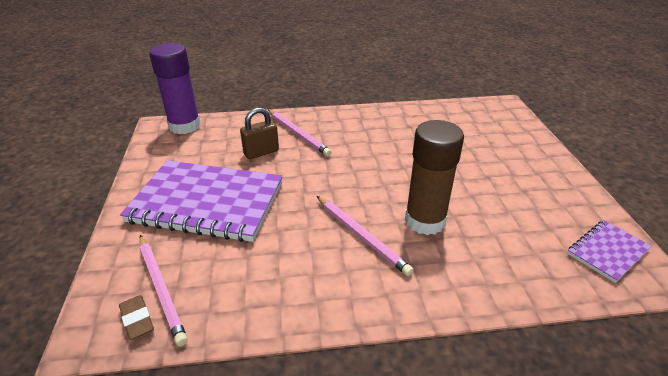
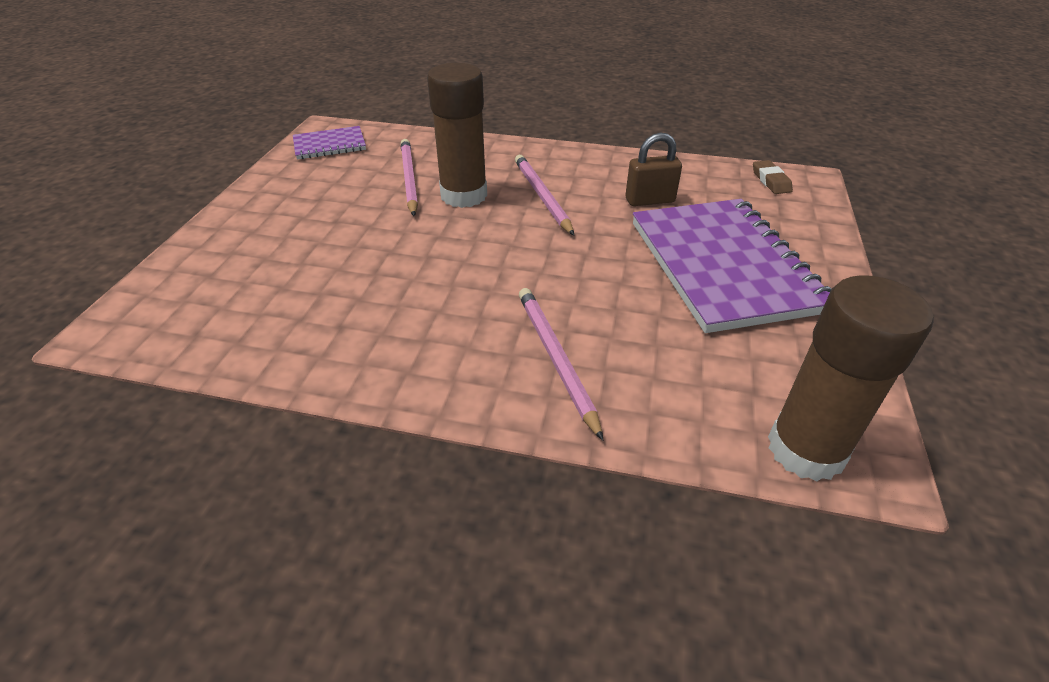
camera: 160 degrees left, 5 degrees up
purple notebook [120,160,283,242] -> purple notebook turned 45 degrees clockwise [633,199,832,333]
pink pencil [139,235,188,346] -> pink pencil moved to [401,139,418,216]
purple glue stick [149,43,201,134] -> brown glue stick [768,275,933,482]
brown padlock [240,107,279,159] -> brown padlock moved to [625,132,682,206]

